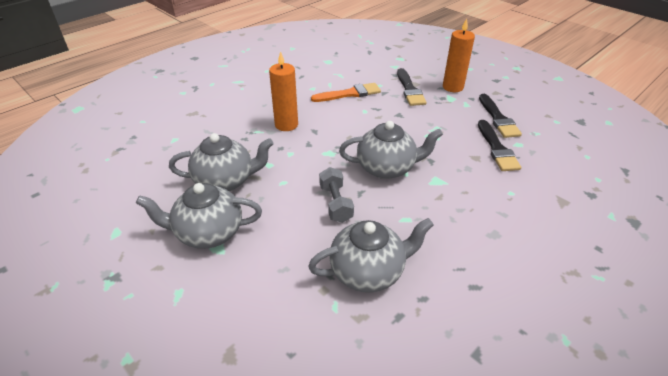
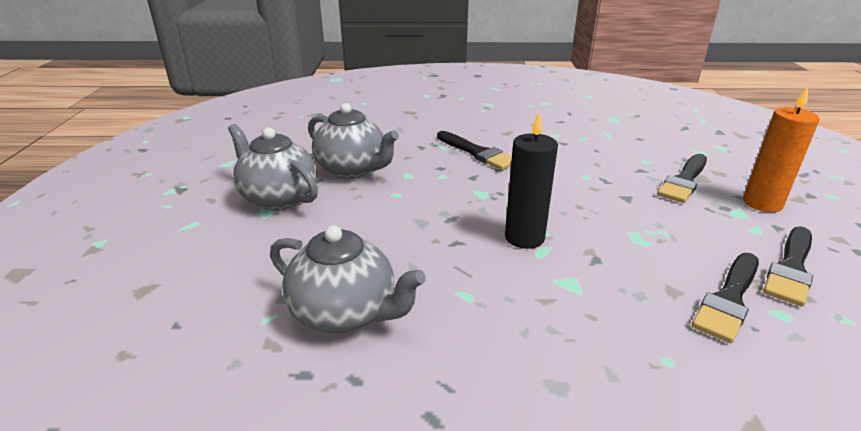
camera: 45 degrees right, 10 degrees down
orange candle [269,51,298,131] -> black brush [437,131,512,170]
orange brush [311,83,381,102] -> none
grey dumbbell [319,167,354,223] -> none
grey teapot [339,121,443,179] -> black candle [505,113,558,249]

